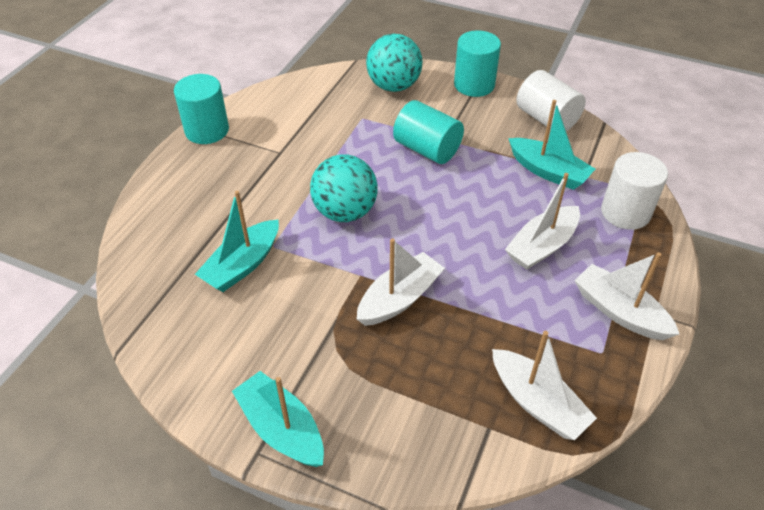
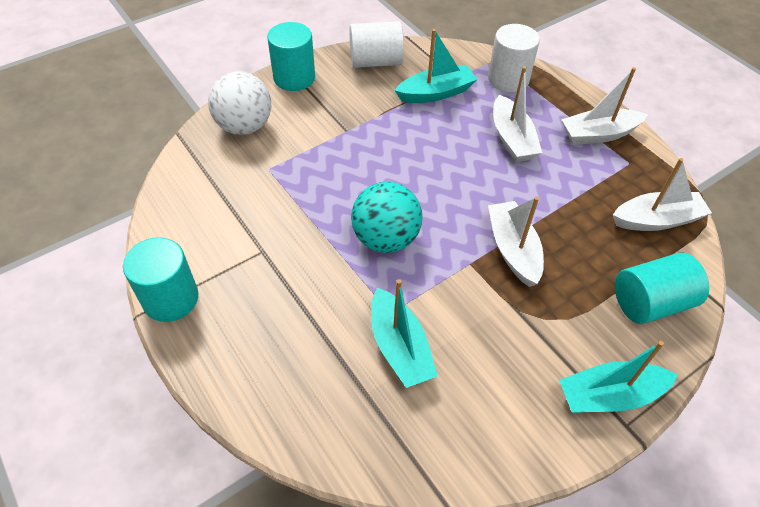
camera: 60 degrees left, 5 degrees up
turquoise ball [366,34,422,92] -> white ball [208,71,271,135]
turquoise cylinder [393,100,464,164] -> turquoise cylinder moved to [615,253,709,324]

